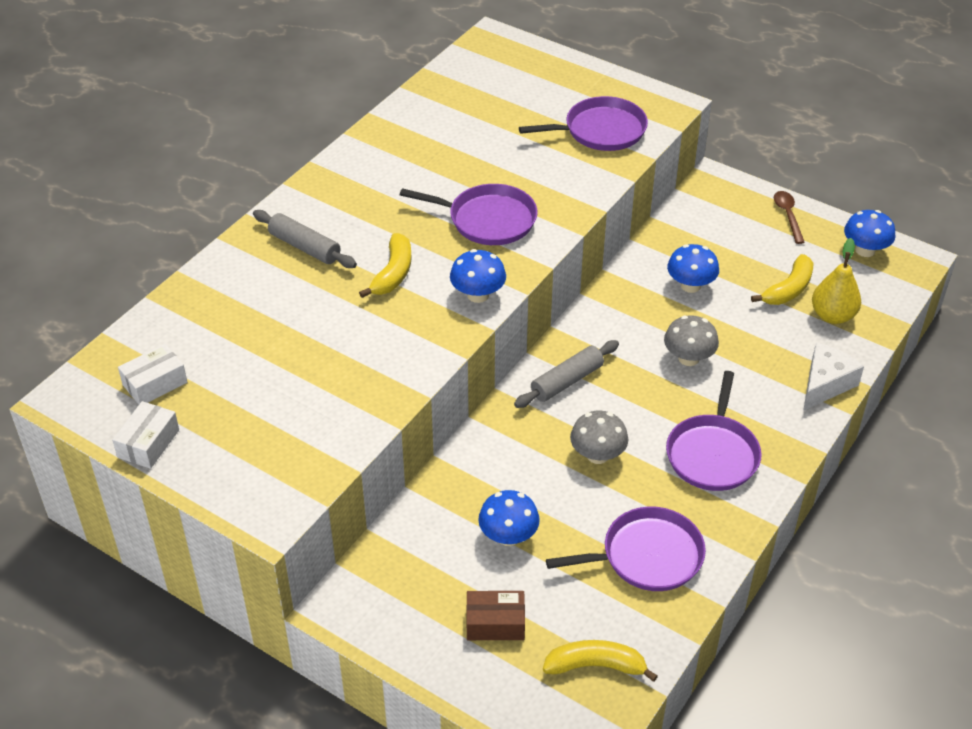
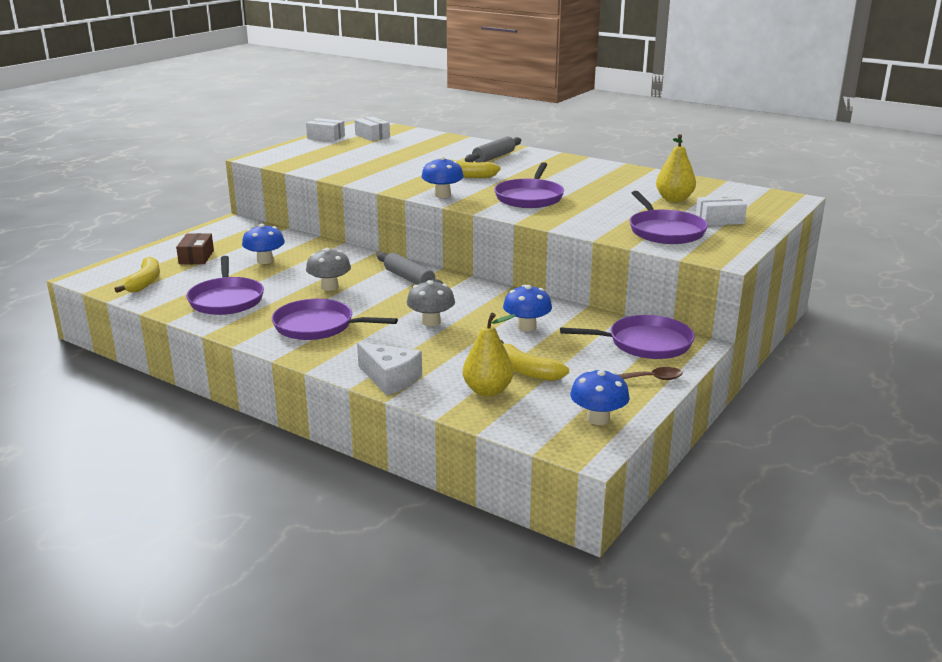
camera: 90 degrees right, 20 degrees down
none -> purple pan [560,315,695,359]
none -> yellow pear [656,134,696,202]
none -> white box [696,196,747,226]

